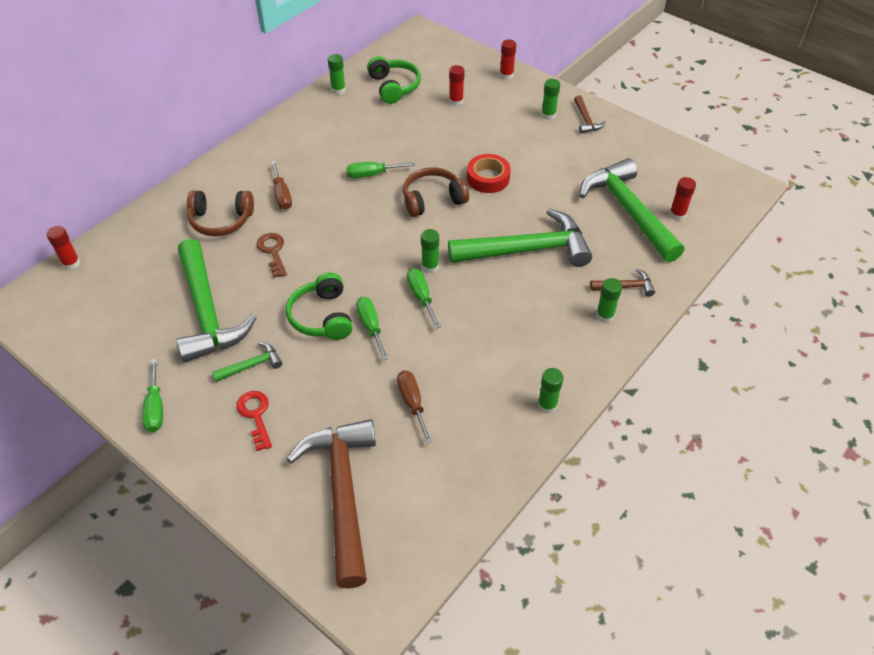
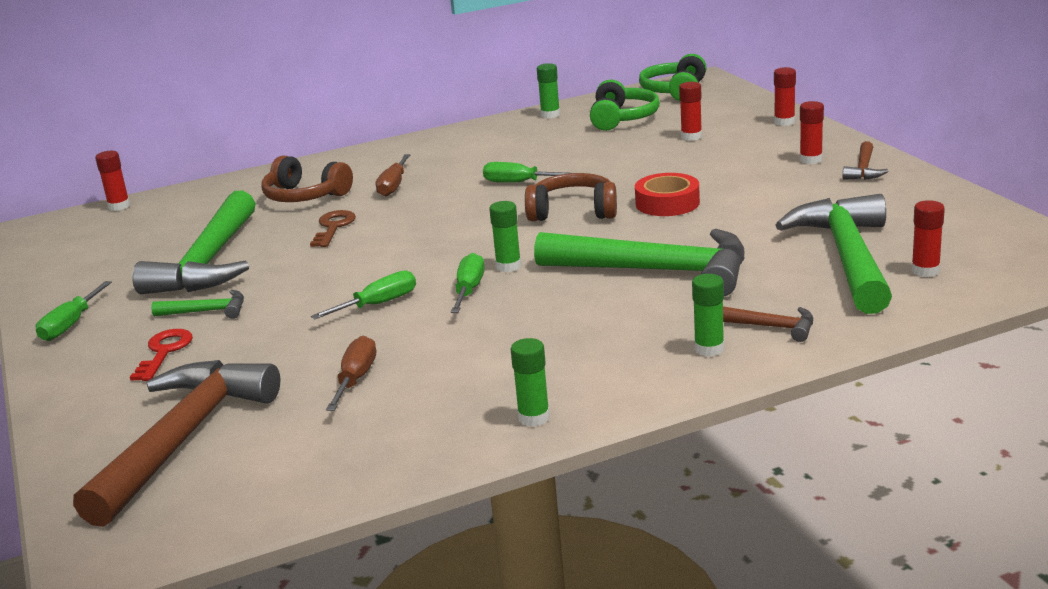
camera: 30 degrees right, 25 degrees down
green headphones [286,272,353,340] -> green headphones moved to [639,54,707,101]
green screwdriver [356,297,389,360] -> green screwdriver turned 45 degrees clockwise [311,270,416,319]
green glue stick [541,79,560,120] -> red glue stick [800,101,824,164]

